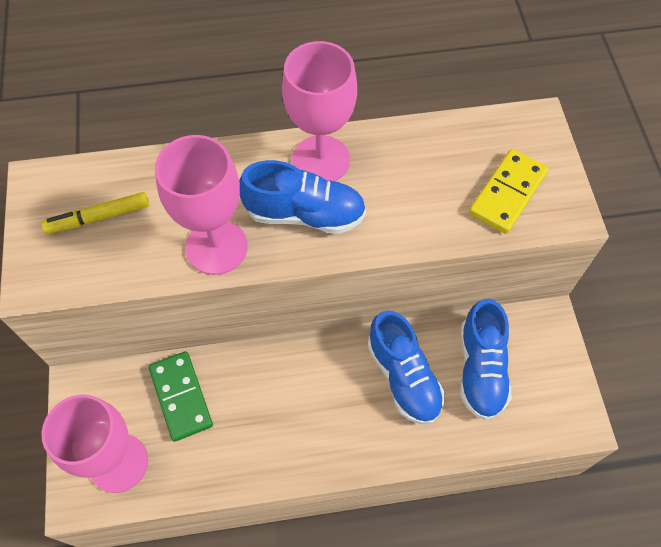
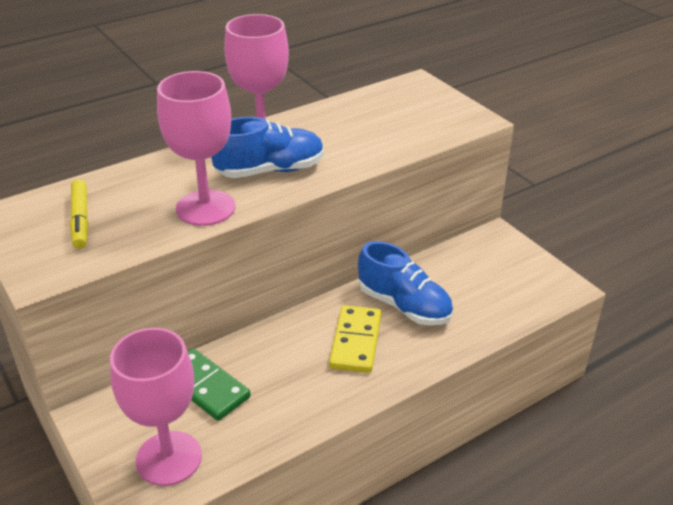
camera: 25 degrees left, 25 degrees down
yellow marker [41,192,149,234] -> yellow marker turned 60 degrees counterclockwise [70,179,89,249]
blue shoe [460,299,511,420] -> none
yellow domino [469,149,549,234] -> yellow domino moved to [329,305,381,373]

